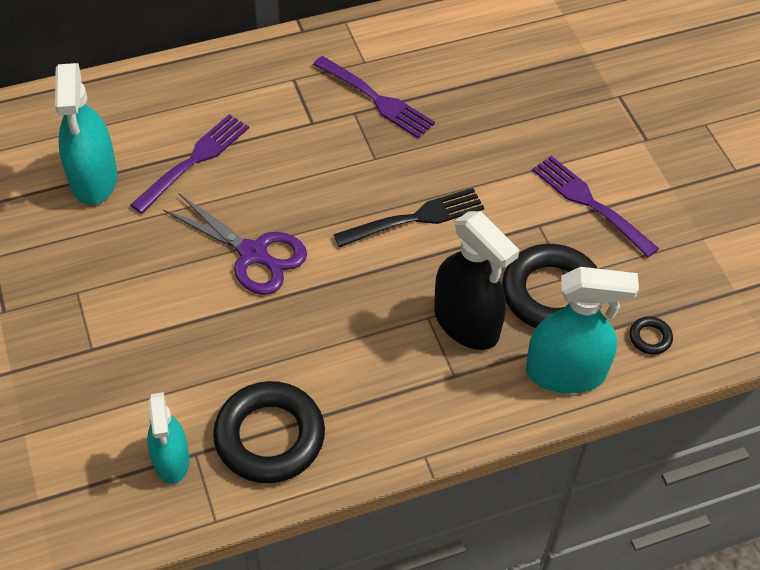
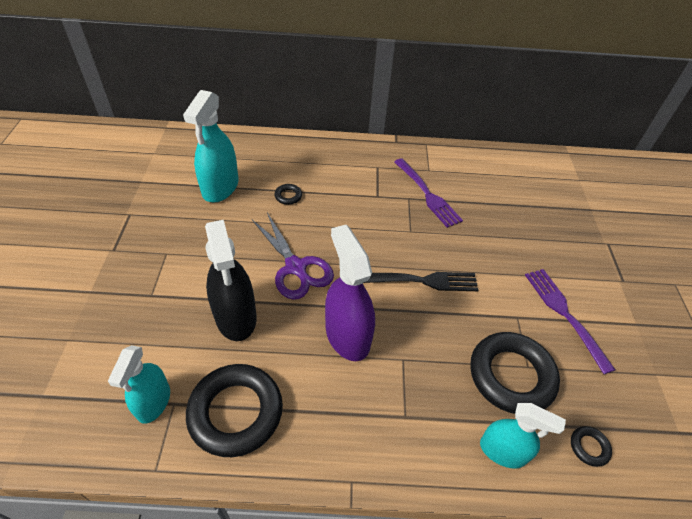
camera: 20 degrees right, 5 degrees down
purple fork [131,114,249,213] -> black ring [274,184,302,205]
black spray bottle [434,211,520,350] -> black spray bottle moved to [205,220,257,341]
turquoise spray bottle [526,267,639,393] -> turquoise spray bottle [480,403,566,469], size x0.65
none -> purple spray bottle [325,225,375,361]

